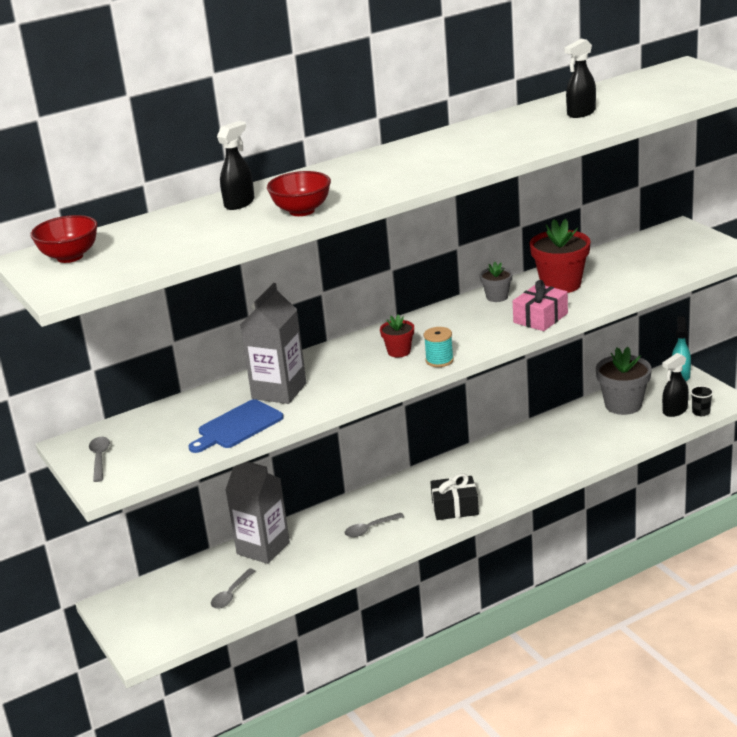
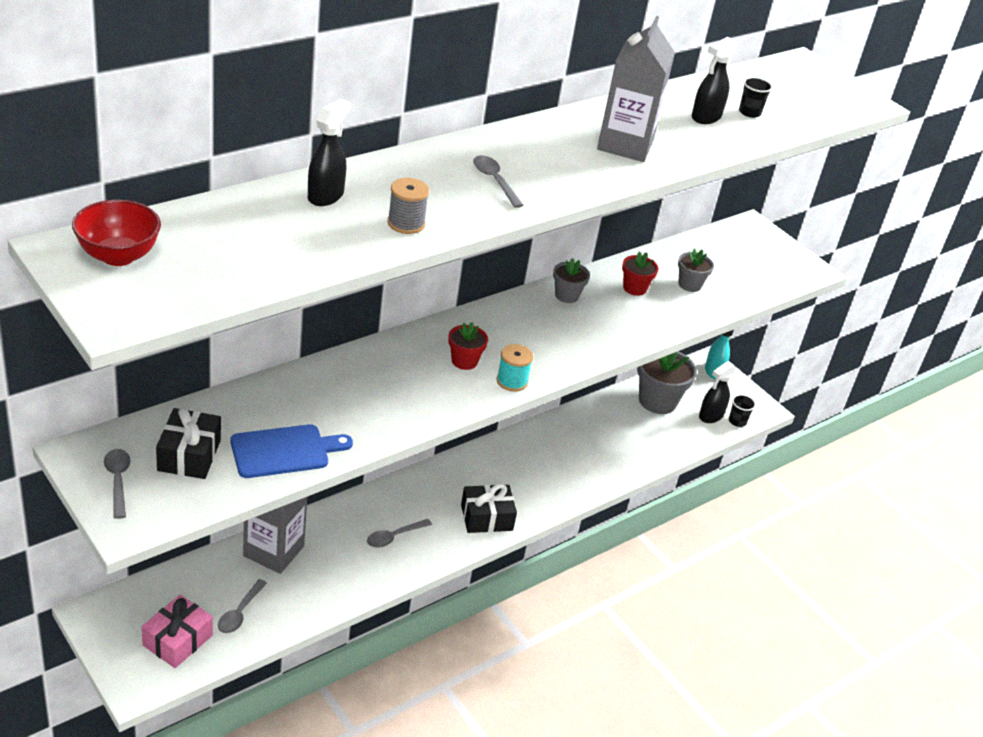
camera: 15 degrees left, 10 degrees up
blue cutting board [188,399,284,453] -> blue cutting board turned 150 degrees counterclockwise [230,424,353,478]
grey carton [240,283,306,404] -> grey carton moved to [597,16,675,162]
red bowl [267,171,331,216] -> grey spool [387,178,429,234]
pink gift [513,280,568,331] -> pink gift moved to [142,595,213,668]
red flower pot [530,219,591,293] -> red flower pot [622,252,658,296], size x0.54
none -> black gift [156,407,221,479]
none -> grey spoon [473,155,524,208]
none -> grey flower pot [678,248,714,292]
none -> black cup [739,77,773,118]

